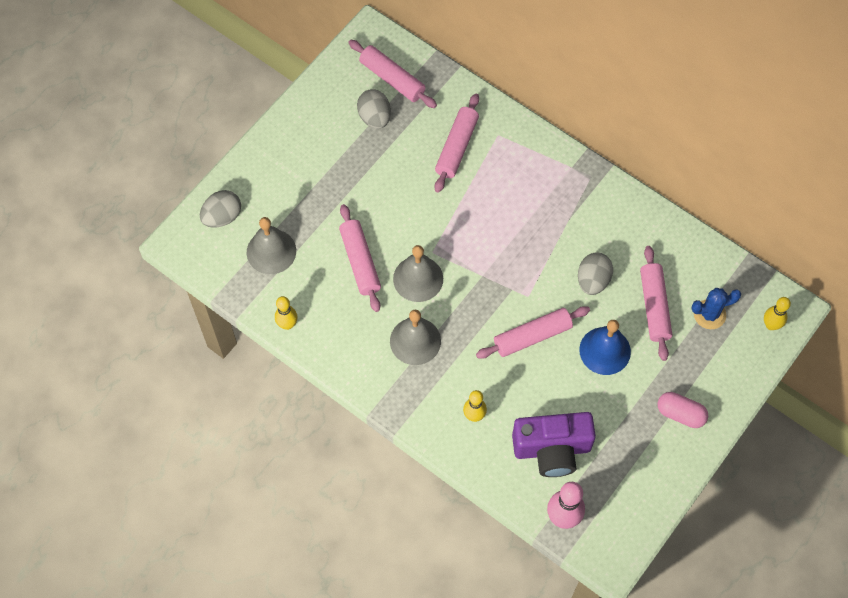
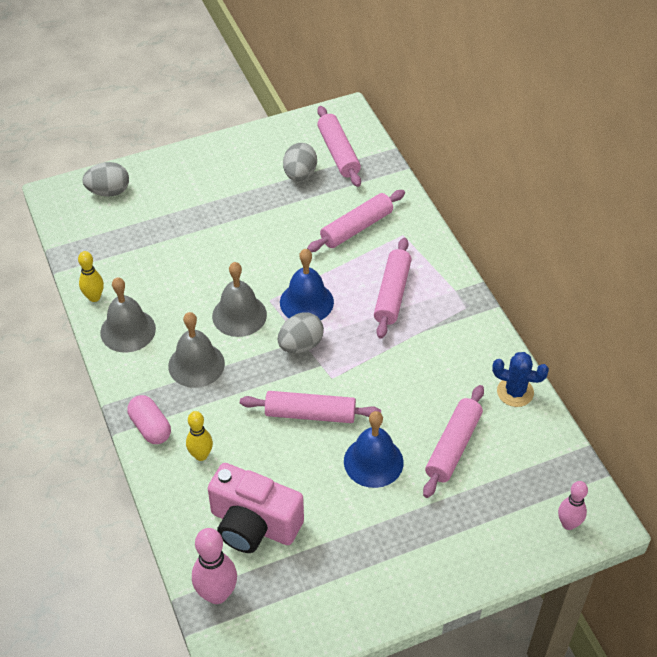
camera: 30 degrees right, 15 degrees down
grey bell [247,217,296,274] -> grey bell moved to [100,277,156,353]
pink rolling pin [339,204,381,312] -> pink rolling pin moved to [374,238,412,339]
purple camera [512,412,596,477] -> pink camera [208,463,304,553]
grey egg [578,252,613,295] -> grey egg moved to [278,312,324,353]
pink capsule [658,392,708,428] -> pink capsule moved to [127,395,171,444]
blue cactus [691,288,741,329] -> blue cactus moved to [492,352,549,407]
yellow bowling pin [764,297,791,330] -> pink bowling pin [558,481,588,530]
none -> blue bell [280,249,334,320]

